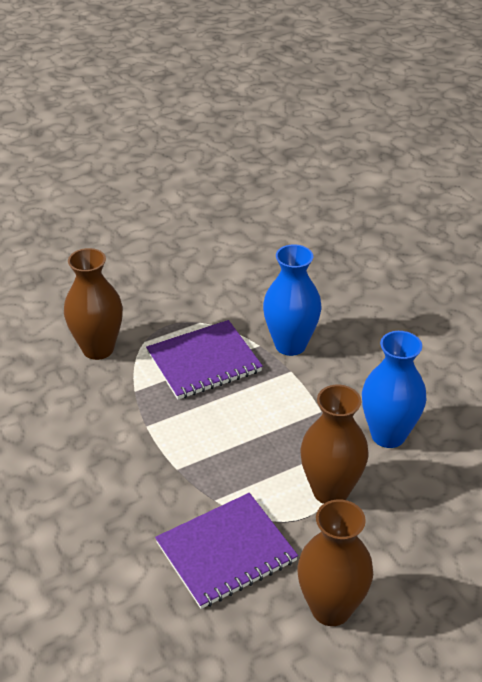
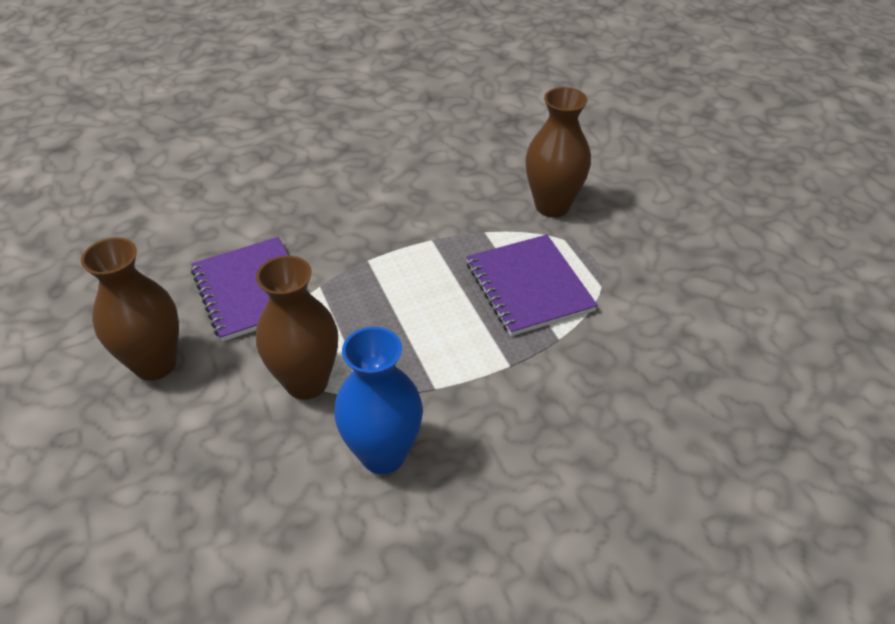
camera: 95 degrees right, 5 degrees up
blue vase [263,244,322,356] -> none

